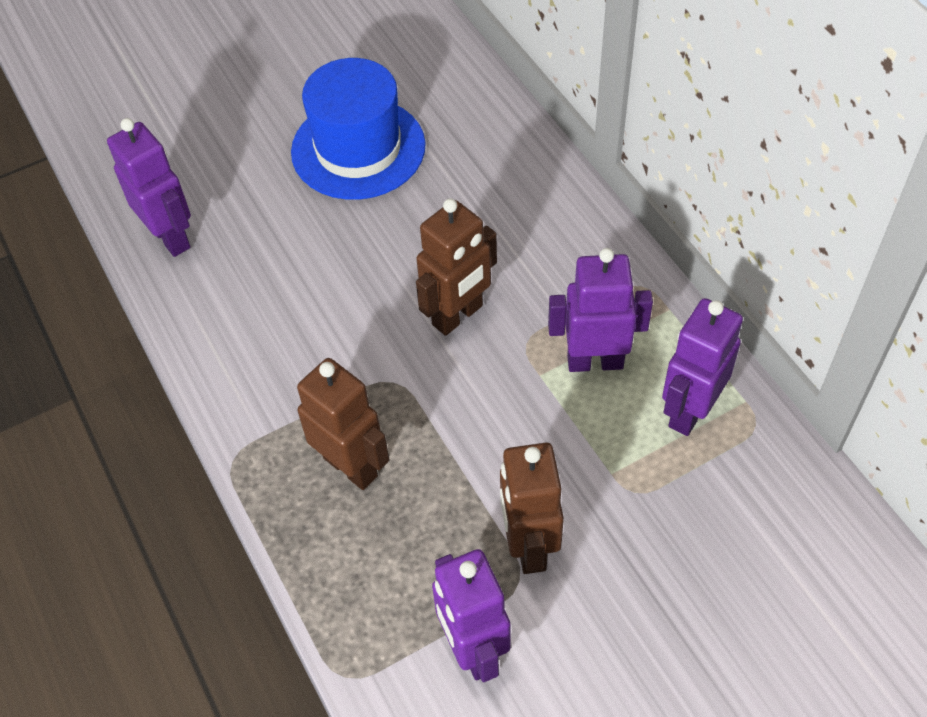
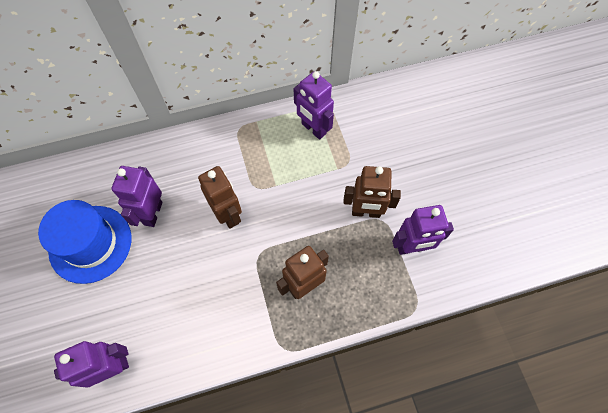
camera: 80 degrees left, 10 degrees up
purple robot [548,248,653,372] -> purple robot moved to [112,166,162,227]

